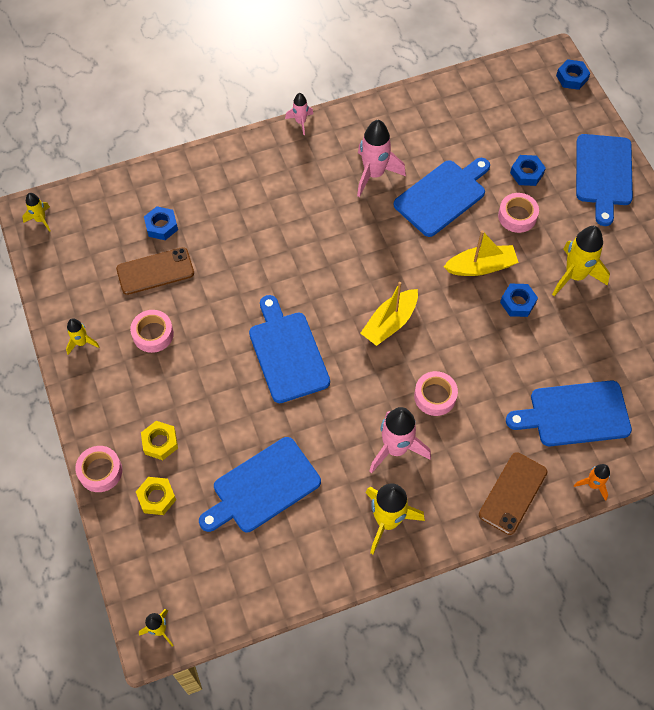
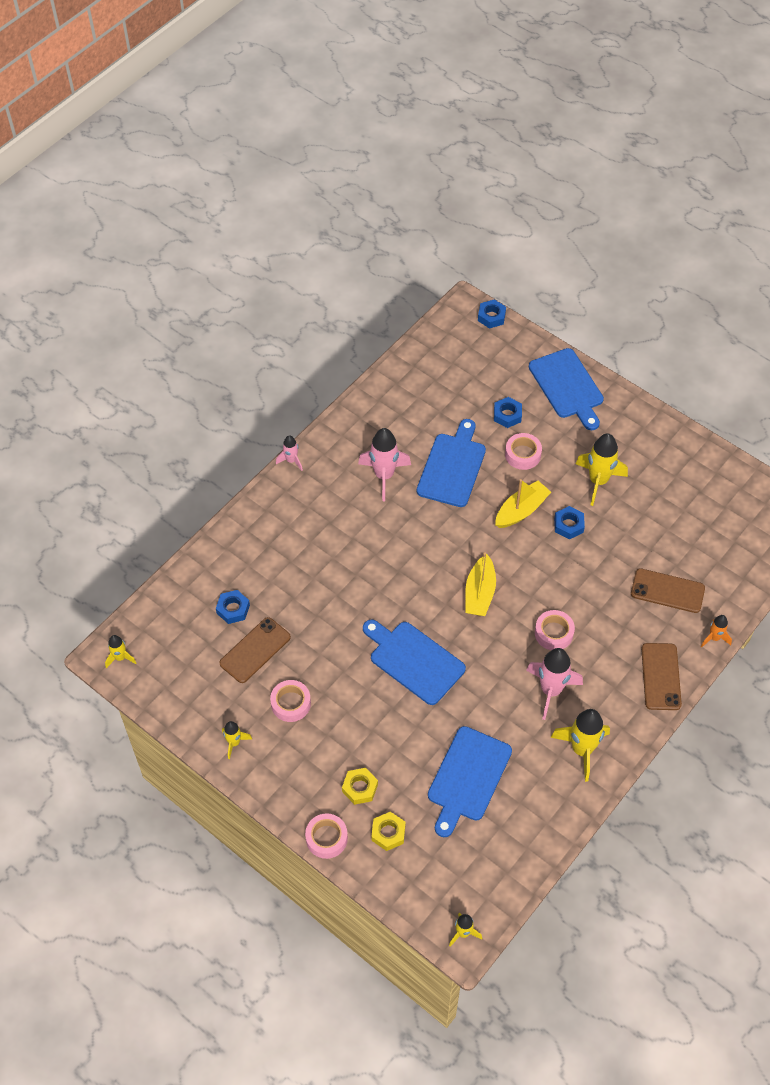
camera: 30 degrees left, 5 degrees down
blue cutting board [506,380,632,446] -> brown phone [631,568,705,613]

